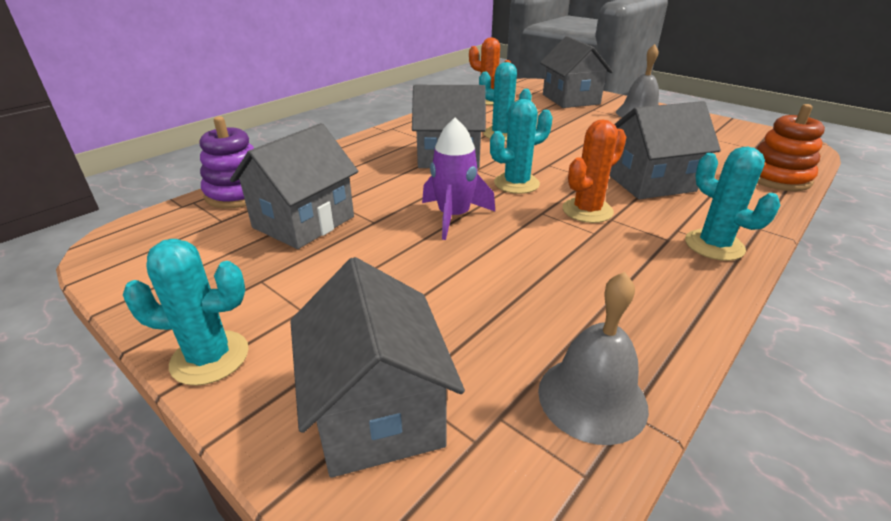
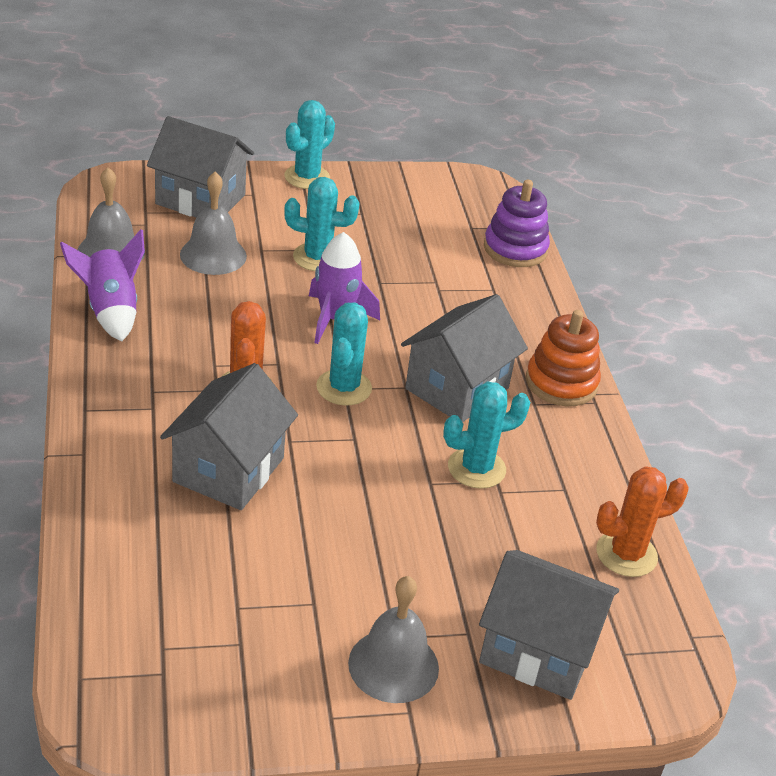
camera: 125 degrees right, 5 degrees up
grey house [230,123,358,249] -> none
turquoise cactus [685,147,780,261] -> turquoise cactus moved to [284,177,360,271]
orange stacking toy [757,104,825,191] -> orange stacking toy moved to [526,310,601,406]
none -> purple rocket [60,229,145,342]
none -> grey bell [180,172,247,275]

